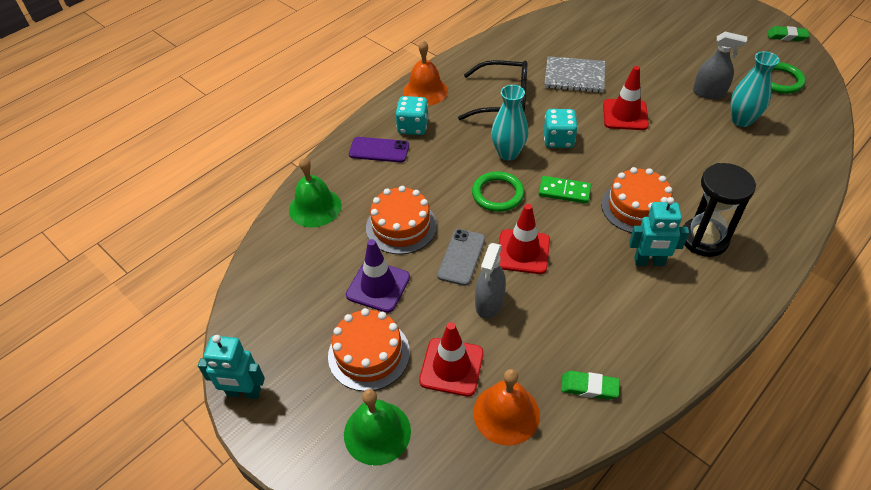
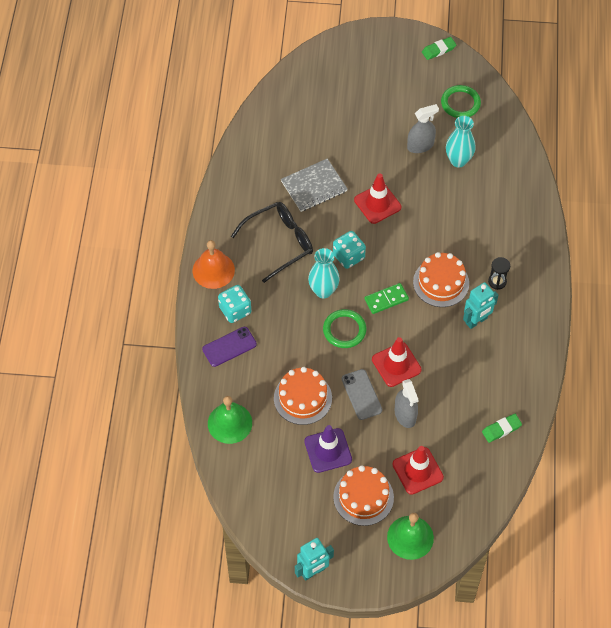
camera: 40 degrees left, 10 degrees up
orange bell [473,369,540,446] -> none
black hourglass [683,163,756,257] -> black hourglass [488,257,510,290], size x0.52

